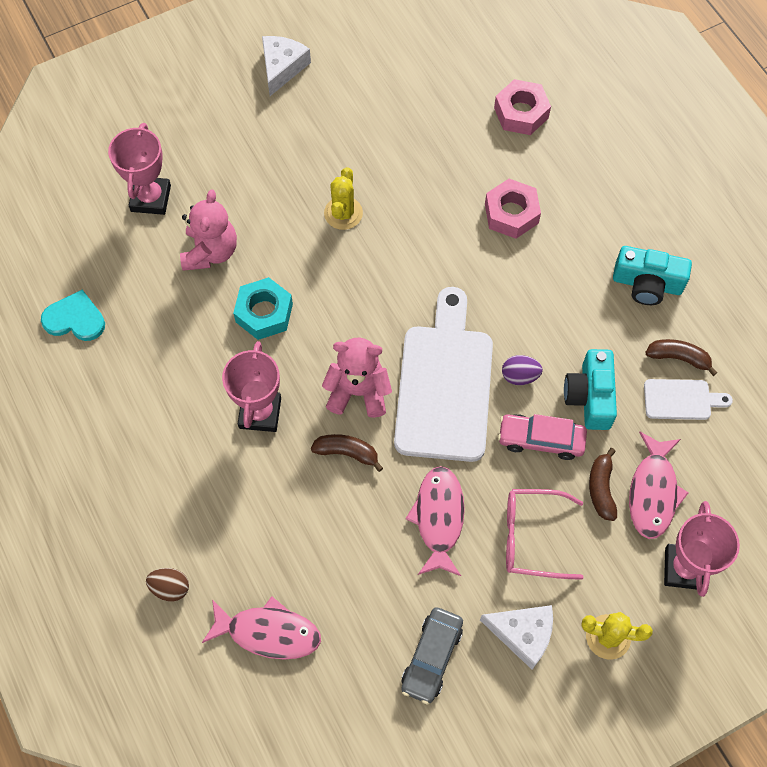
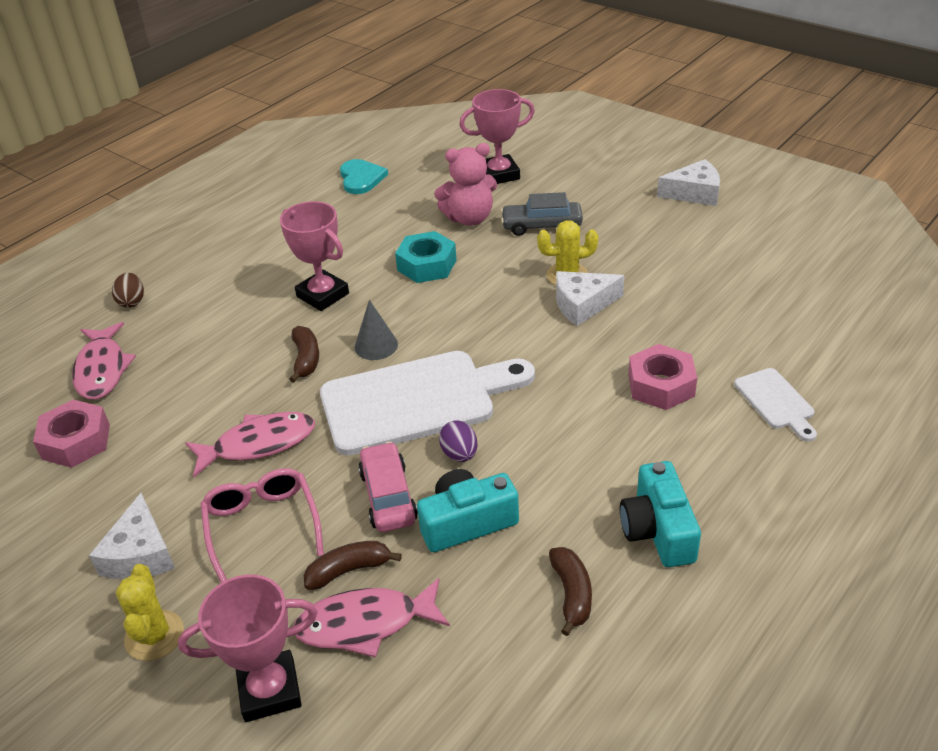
camera: 70 degrees right, 25 degrees down
pink trophy [222,341,281,432] -> pink trophy turned 60 degrees clockwise [280,201,349,311]
pink teddy bear [322,338,392,418] -> grey cone [355,300,398,360]
grey car [401,607,463,705] -> grey car moved to [501,192,583,236]
pink nut [494,79,551,135] -> pink nut moved to [33,400,110,468]
white cutting board [644,379,733,420] -> white cutting board moved to [734,368,817,442]
none -> white cheese [556,271,624,326]

